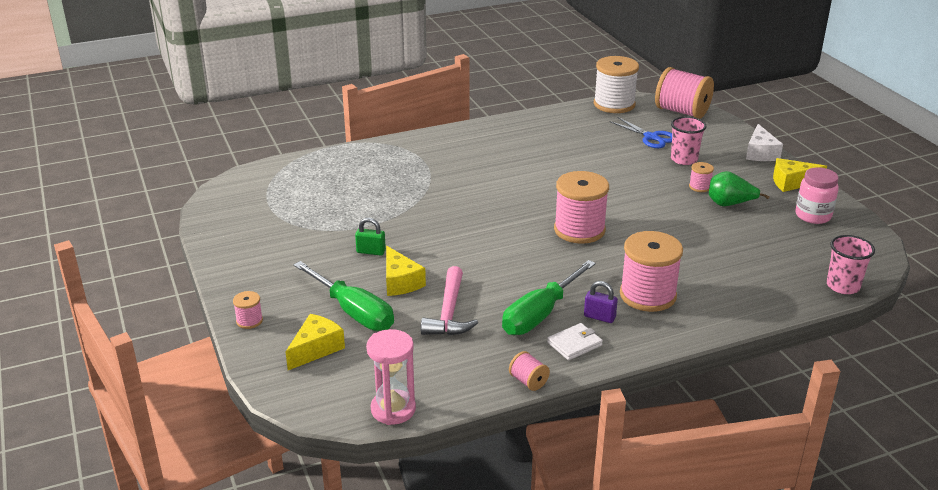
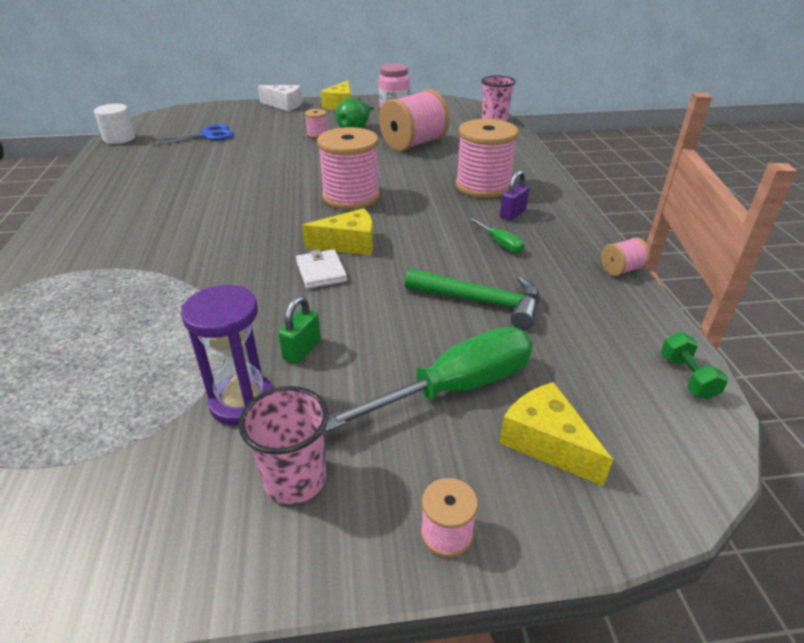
camera: 75 degrees left, 5 degrees up
pink hourglass [366,329,416,425] -> green dumbbell [661,332,728,400]
yellow cheese [386,246,426,296] -> yellow cheese moved to [302,208,373,255]
pink hammer [421,266,478,335] -> green hammer [405,268,539,330]
green screwdriver [502,260,596,335] -> green screwdriver [469,218,525,253], size x0.46
white wallet [547,323,603,360] -> white wallet moved to [296,249,347,289]
white spool [594,56,639,113] -> white cylinder [94,104,136,144]
pink spool [655,67,714,119] -> pink spool moved to [379,89,450,151]
pink cup [671,116,707,165] -> pink cup moved to [239,386,329,504]
none -> purple hourglass [181,285,274,426]

